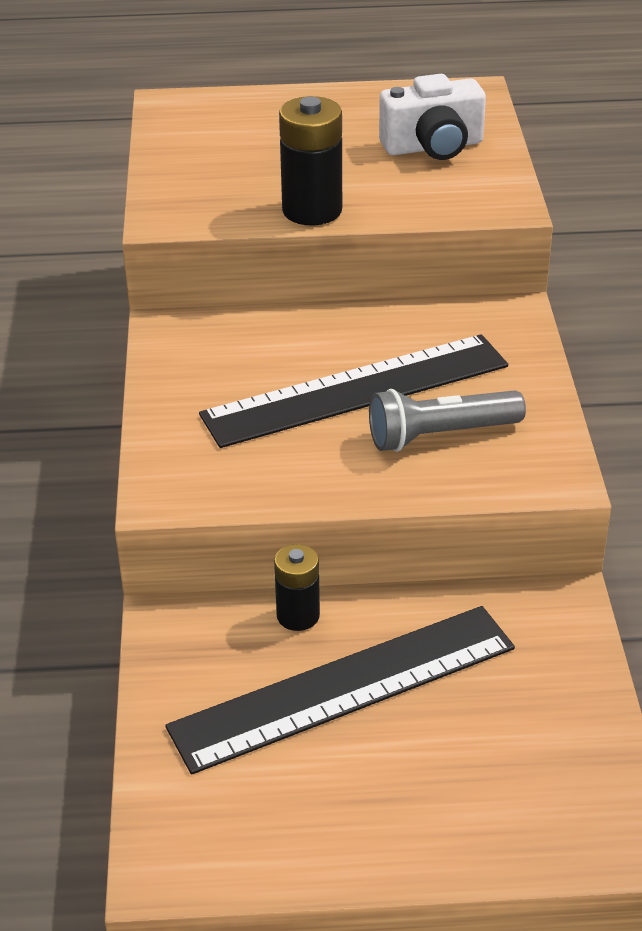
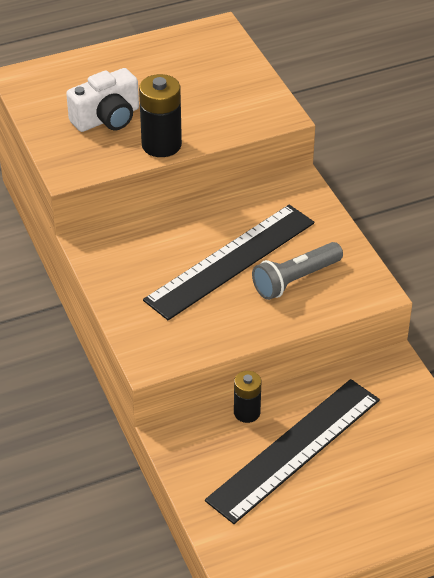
camera: 20 degrees left, 5 degrees up
white camera [379,74,486,160] -> white camera moved to [66,68,139,132]

